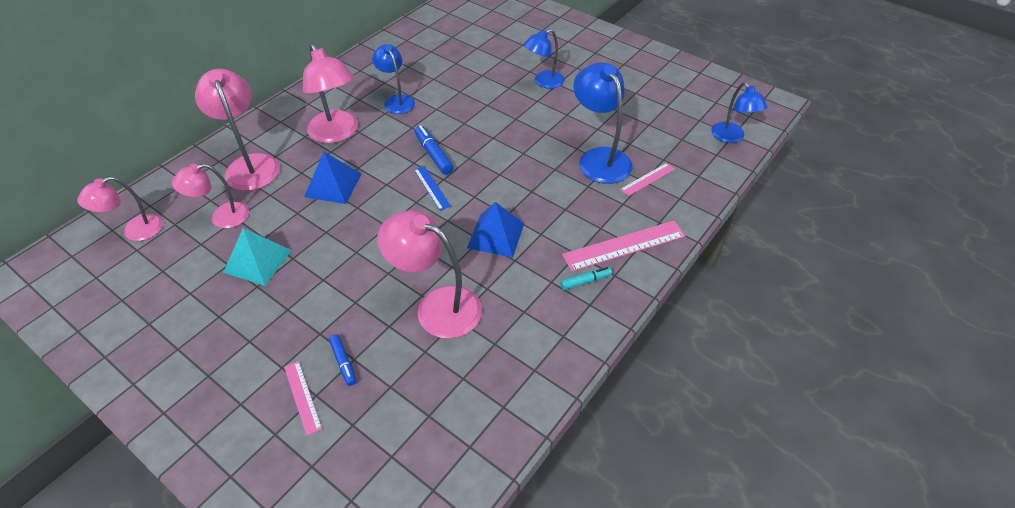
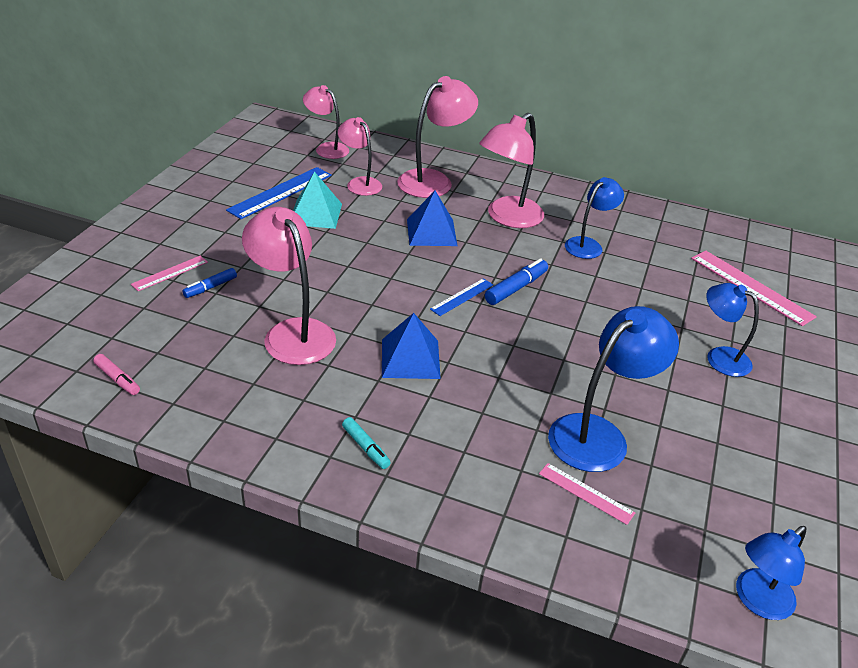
camera: 70 degrees right, 10 degrees down
pink lamp [377,210,482,339] -> pink lamp turned 45 degrees counterclockwise [242,207,336,365]
pink ruler [562,221,686,272] -> pink ruler moved to [691,251,817,326]
none -> pink marker [93,354,140,395]
none -> blue ruler [226,167,332,219]

